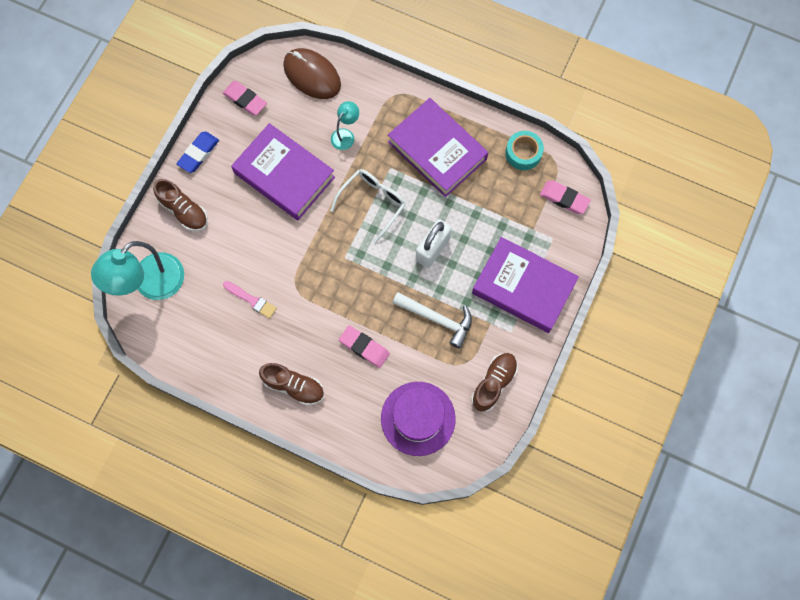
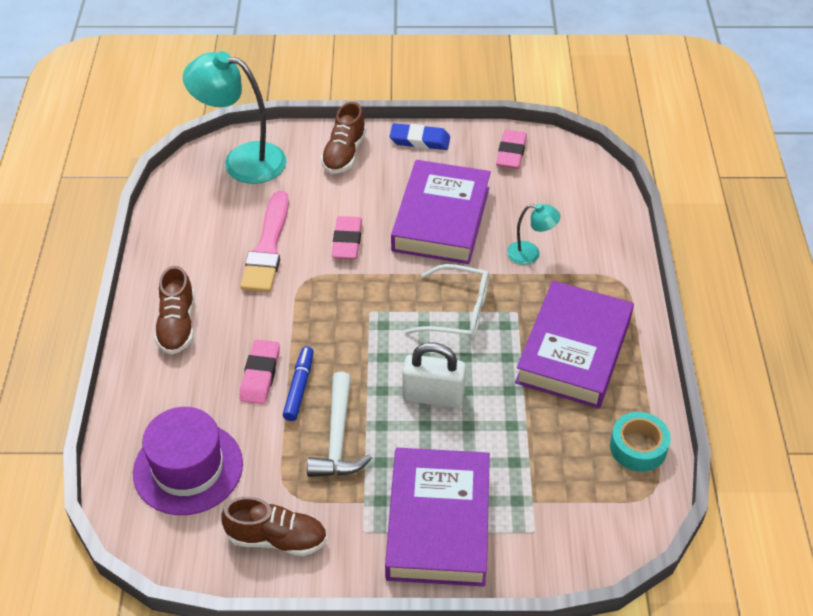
camera: 65 degrees right, 25 degrees down
pink brush [223,281,277,319] -> pink brush [240,191,289,293], size x1.75
brown mouse [283,48,341,99] -> none
pink eraser [540,181,591,214] -> pink eraser moved to [331,216,362,259]
none -> blue marker [283,346,314,421]

